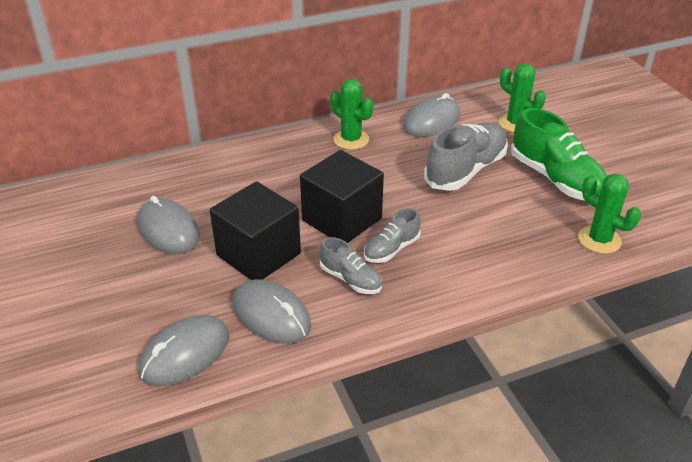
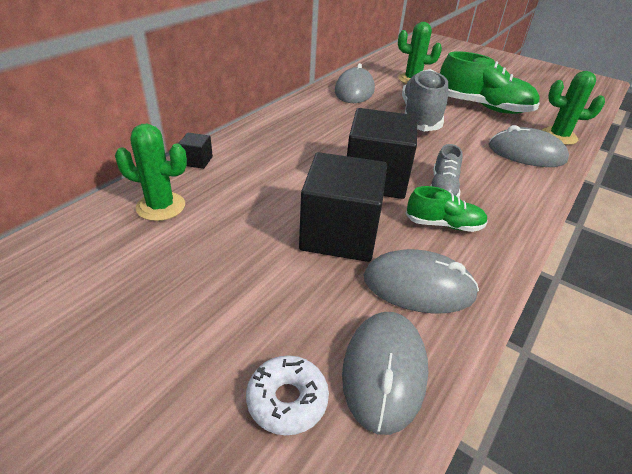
camera: 35 degrees left, 0 degrees up
grey mouse [138,196,200,254] -> grey mouse moved to [489,125,569,167]
grey shoe [320,237,382,294] -> green shoe [406,186,488,232]
green cactus [330,79,374,150] -> green cactus moved to [115,124,187,221]
none -> black cube [178,133,213,169]
none -> white donut [246,355,329,435]

